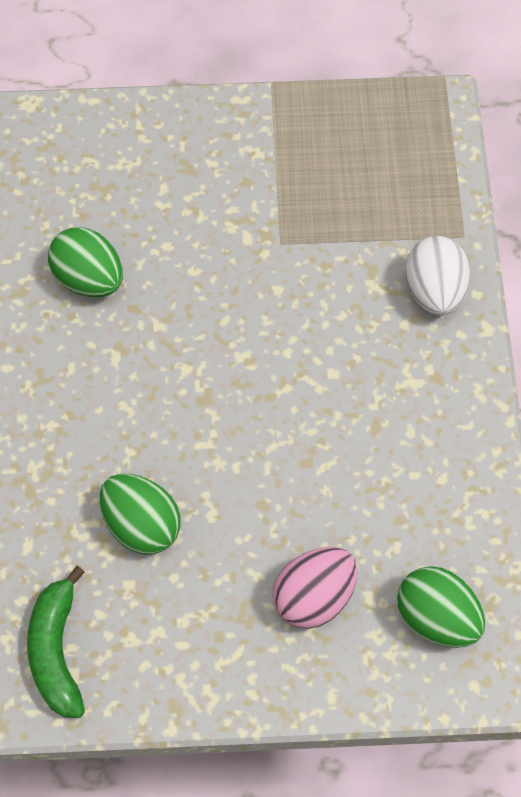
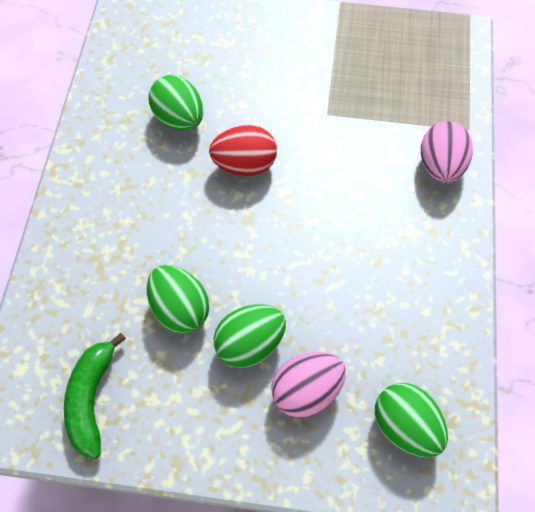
camera: 10 degrees right, 0 degrees up
white egg [405,236,470,315] -> pink egg [421,121,473,183]
none -> red egg [209,125,277,176]
none -> green egg [213,304,286,368]

